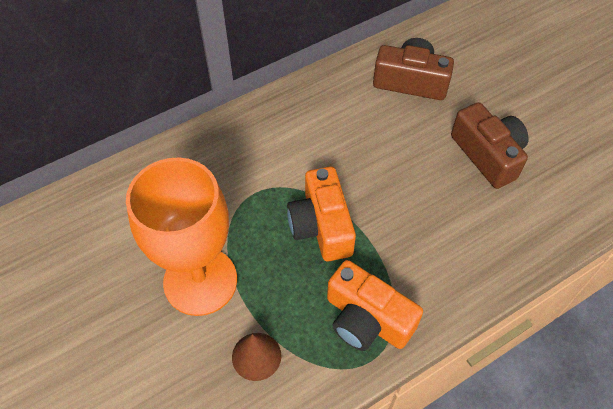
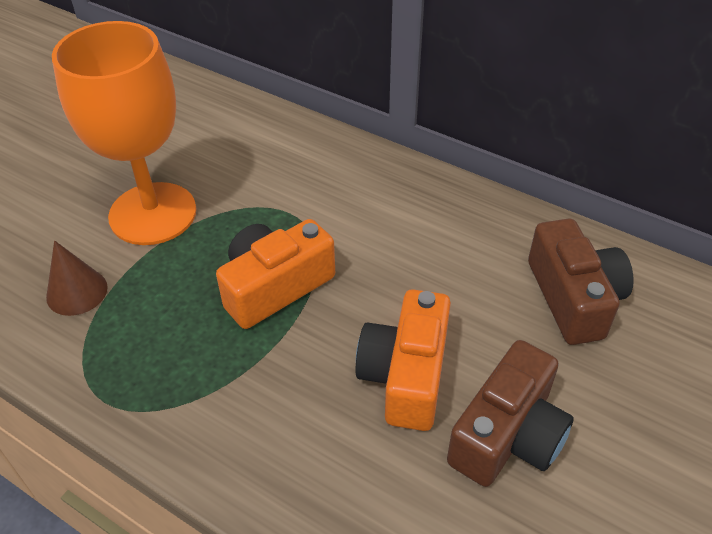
camera: 65 degrees right, 10 degrees down
orange camera [327,260,423,351] -> orange camera moved to [356,290,451,431]

